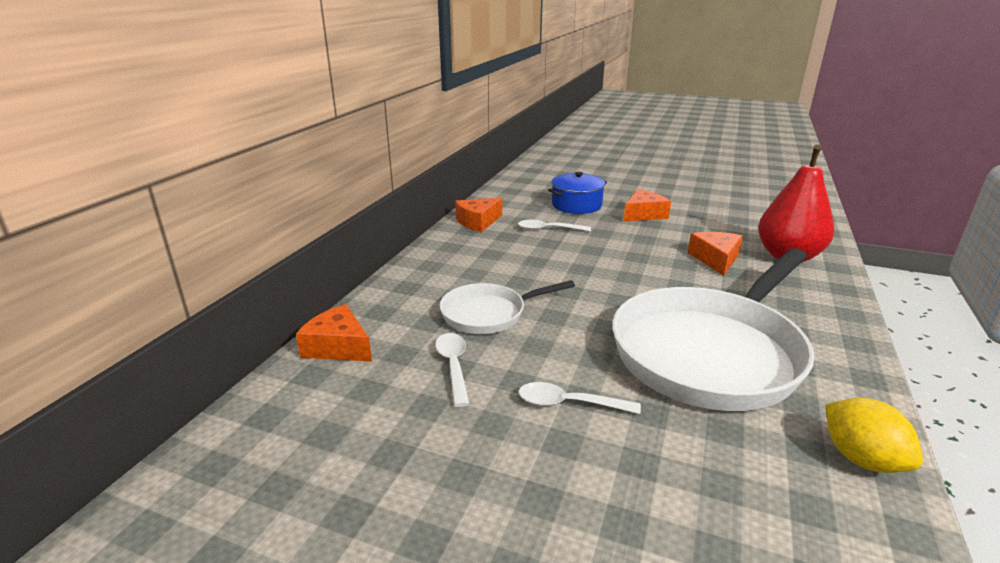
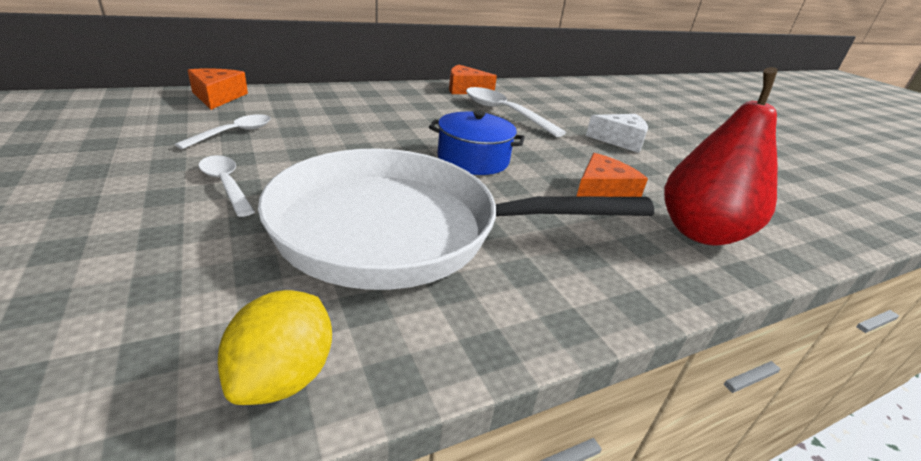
camera: 40 degrees right, 5 degrees up
white pan [440,280,575,334] -> none
white spoon [518,220,591,231] -> white spoon [466,87,566,137], size x1.65
blue pot [548,172,607,214] -> blue pot moved to [429,111,525,175]
orange cheese [623,189,671,222] -> white cheese [586,114,648,153]

